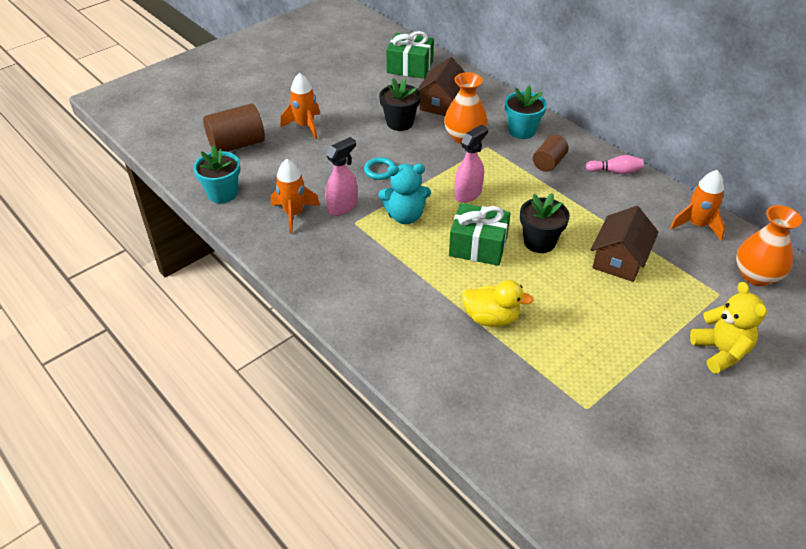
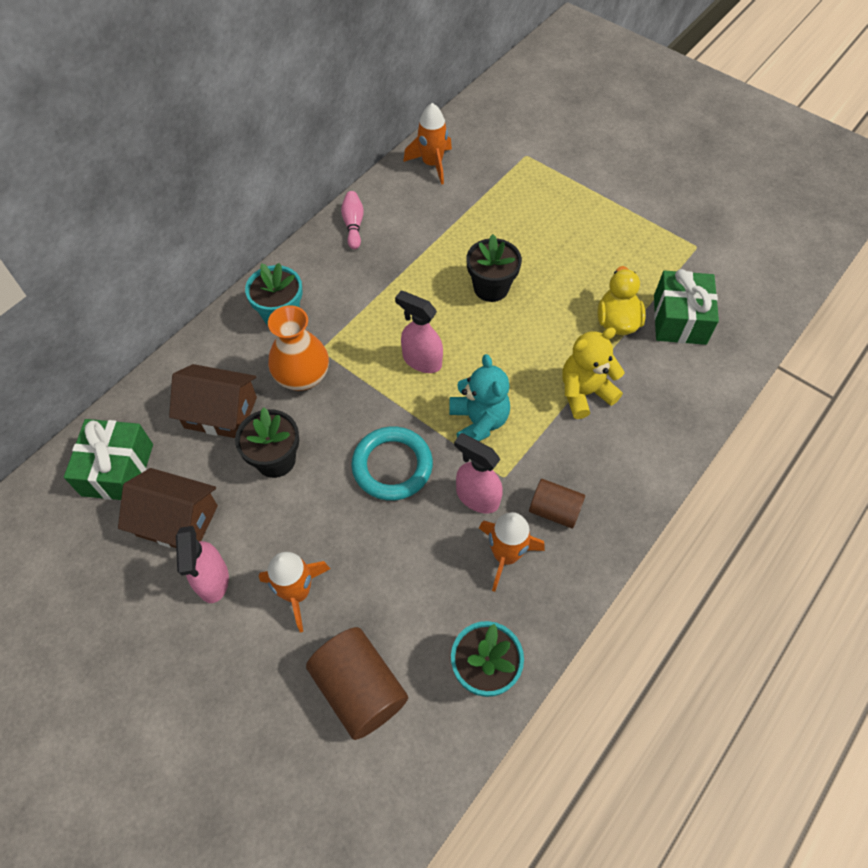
camera: 100 degrees left, 15 degrees up
turquoise ring [364,157,395,180] -> turquoise ring [351,426,433,501], size x1.79
green gift [449,203,510,266] -> green gift moved to [654,269,719,345]
brown cylinder [533,135,569,172] -> brown cylinder moved to [529,479,585,528]
brown house [591,206,659,282] -> brown house moved to [118,468,218,548]
yellow teddy bear [690,282,767,374] -> yellow teddy bear moved to [562,327,624,419]
orange vase [736,205,802,286] -> none
none -> pink spray bottle [176,526,229,603]

